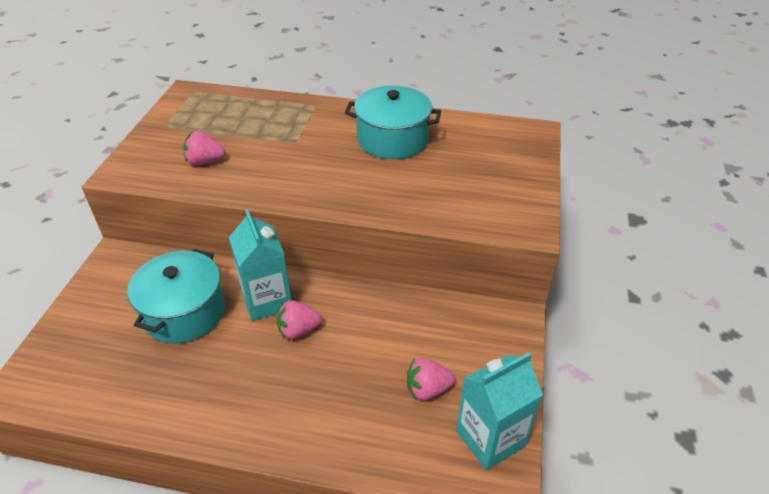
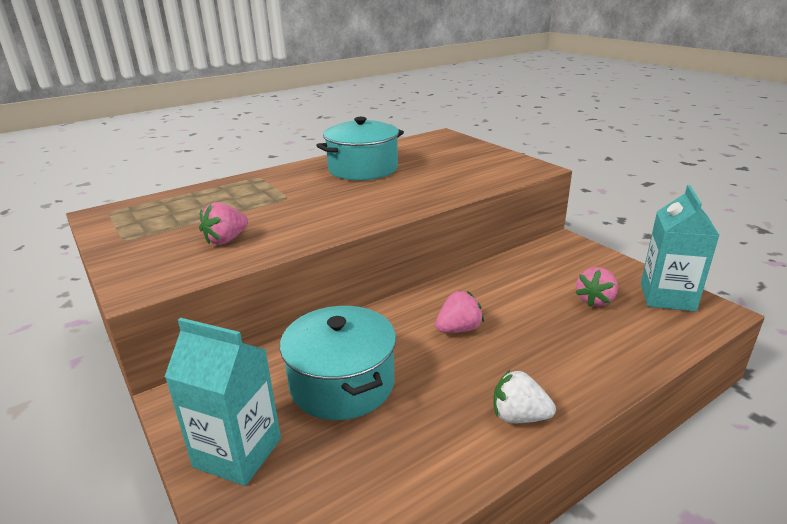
camera: 45 degrees left, 15 degrees down
turquoise carton [229,209,292,321] -> turquoise carton moved to [165,318,281,486]
pink strawberry [277,300,322,339] -> pink strawberry turned 150 degrees counterclockwise [435,291,484,333]
none -> white strawberry [493,370,556,423]

